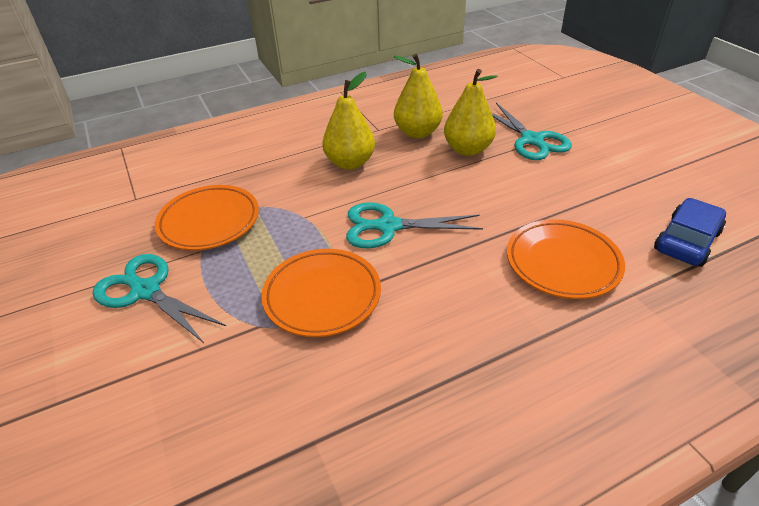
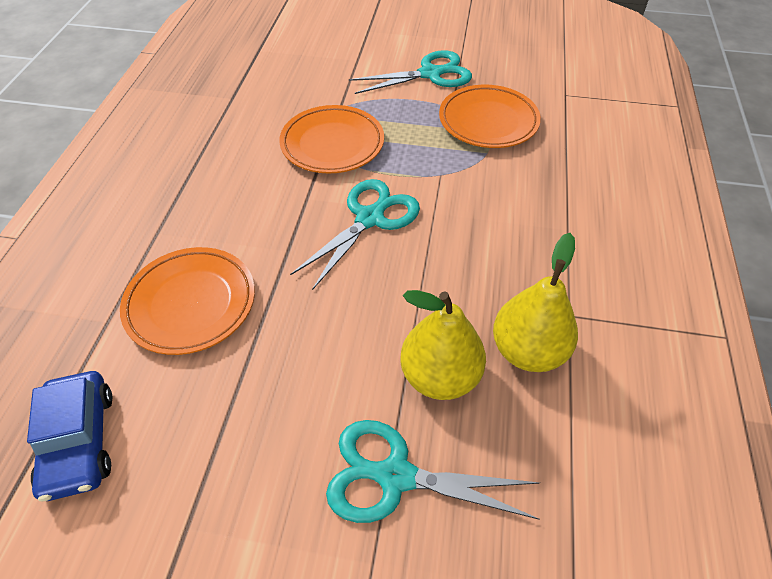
camera: 125 degrees right, 10 degrees up
yellow pear [322,72,375,170] -> none

